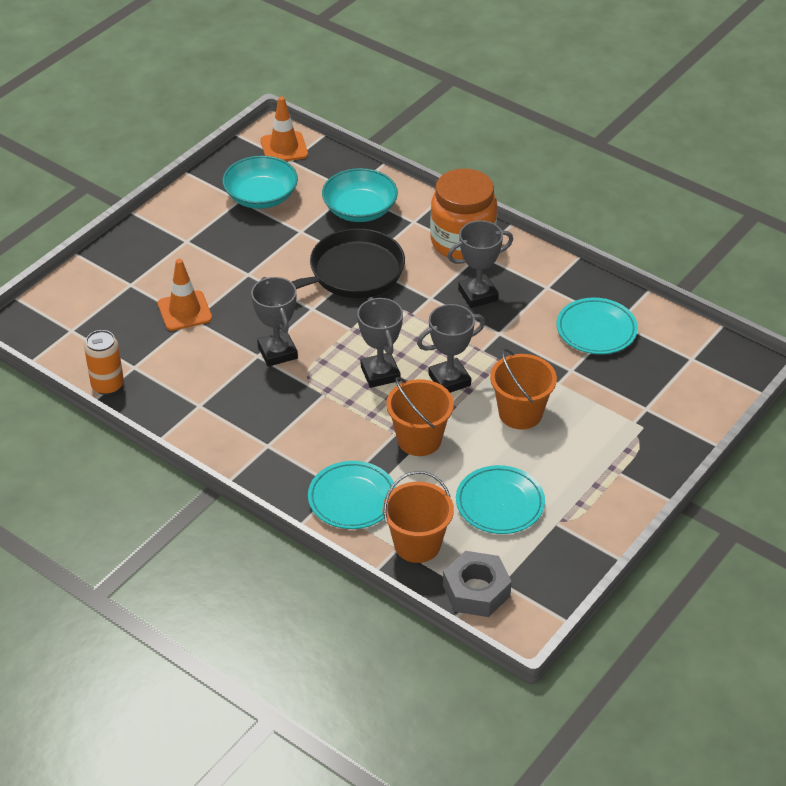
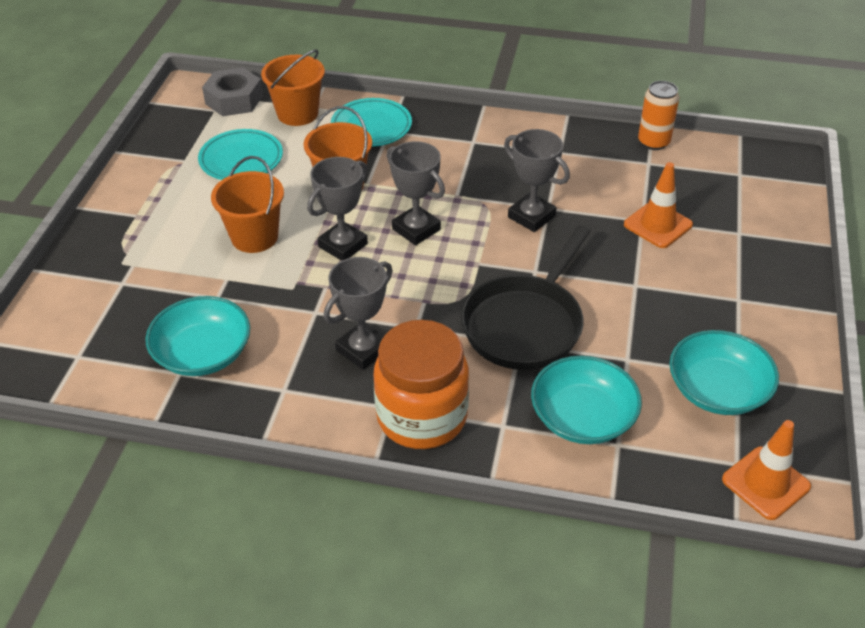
camera: 155 degrees right, 0 degrees up
turquoise plate [557,297,638,354] -> turquoise bowl [145,296,250,376]

